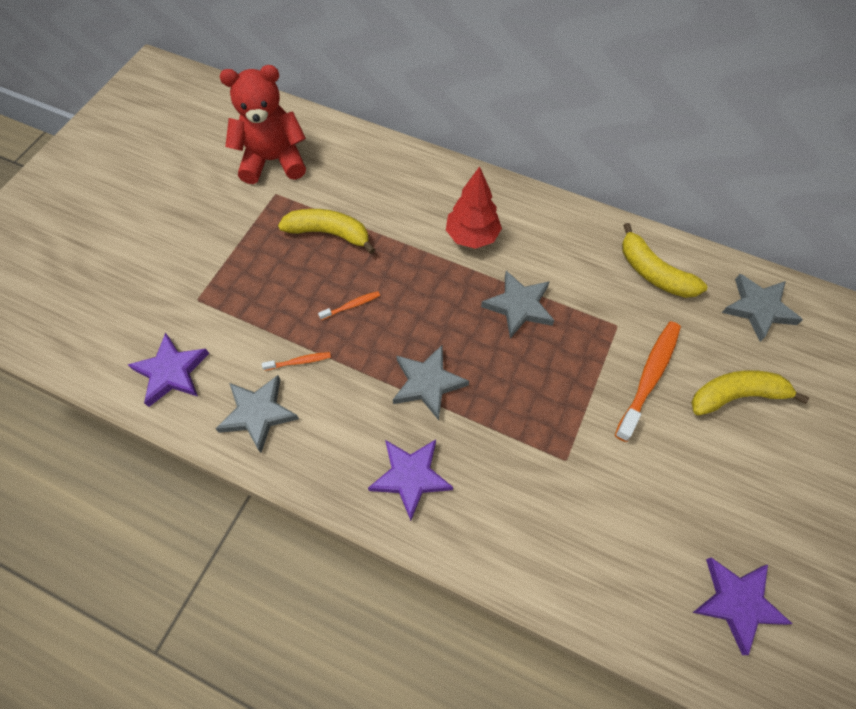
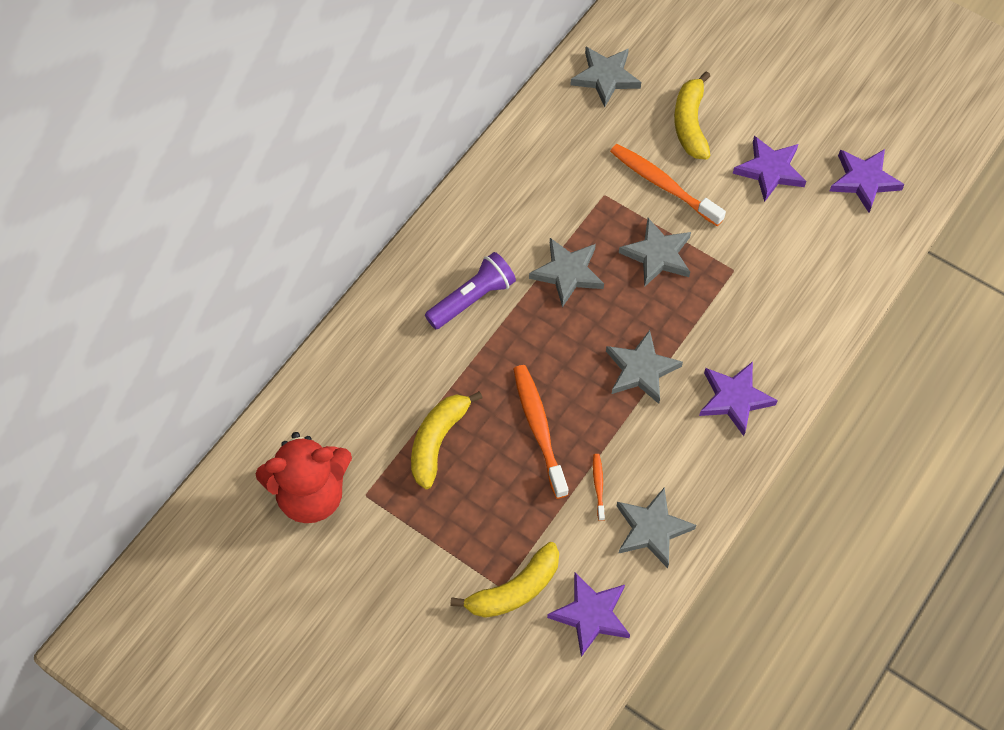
camera: 80 degrees left, 0 degrees up
red teddy bear [220,65,306,184] -> red teddy bear turned 105 degrees counterclockwise [256,432,352,523]
orange toothbrush [318,291,380,320] -> orange toothbrush [513,365,569,499], size x2.11
red tree [446,166,502,249] -> purple flashlight [425,252,516,329]
yellow banana [622,223,707,298] -> yellow banana moved to [450,542,559,618]
none -> grey star [619,218,691,286]
none -> purple star [733,136,806,202]

